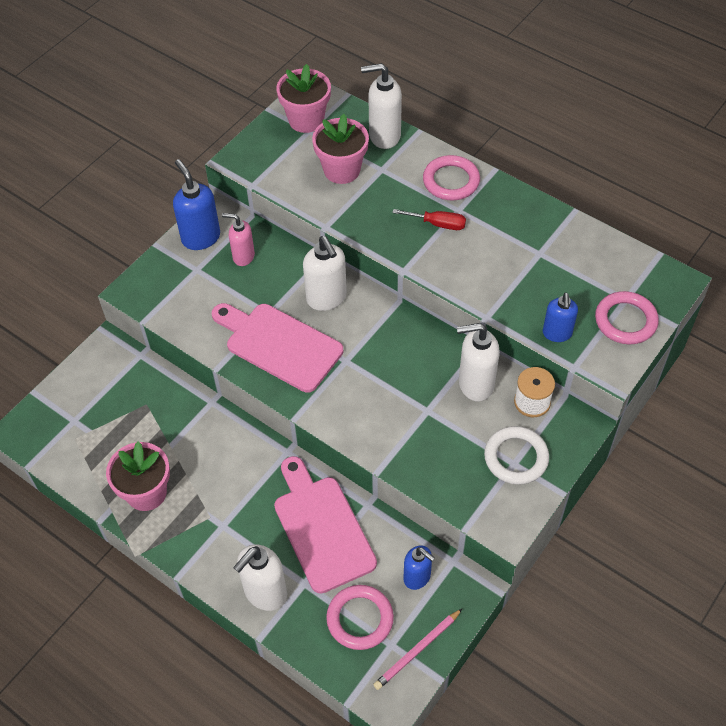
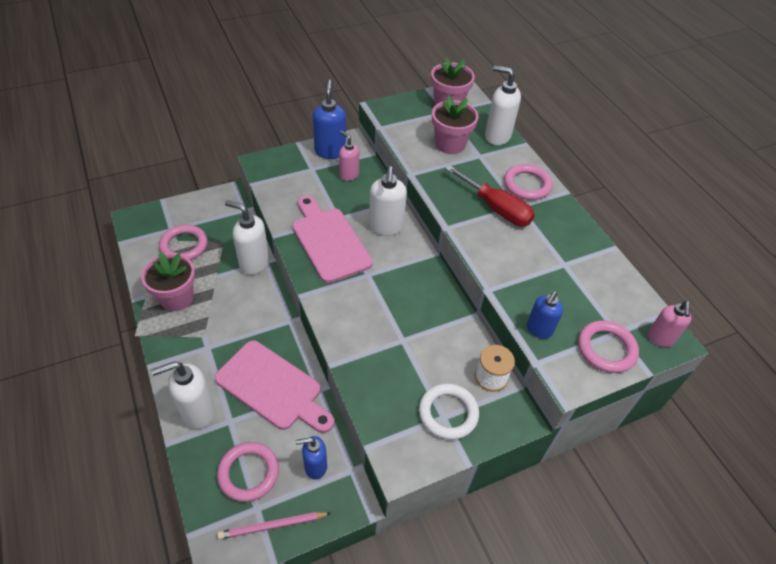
camera: 25 degrees right, 5 degrees down
pink cutting board [274,456,377,594] -> pink cutting board turned 120 degrees clockwise [214,340,334,433]
red screwdriver [392,209,466,230] -> red screwdriver [445,165,535,226], size x1.67
blue soap dispenser [404,546,435,590] -> blue soap dispenser turned 105 degrees clockwise [295,436,327,479]
white soap dispenser [457,323,500,401] -> white soap dispenser moved to [225,200,269,275]
none -> pink ring [159,225,208,260]
none -> pink soap dispenser [647,301,692,347]

